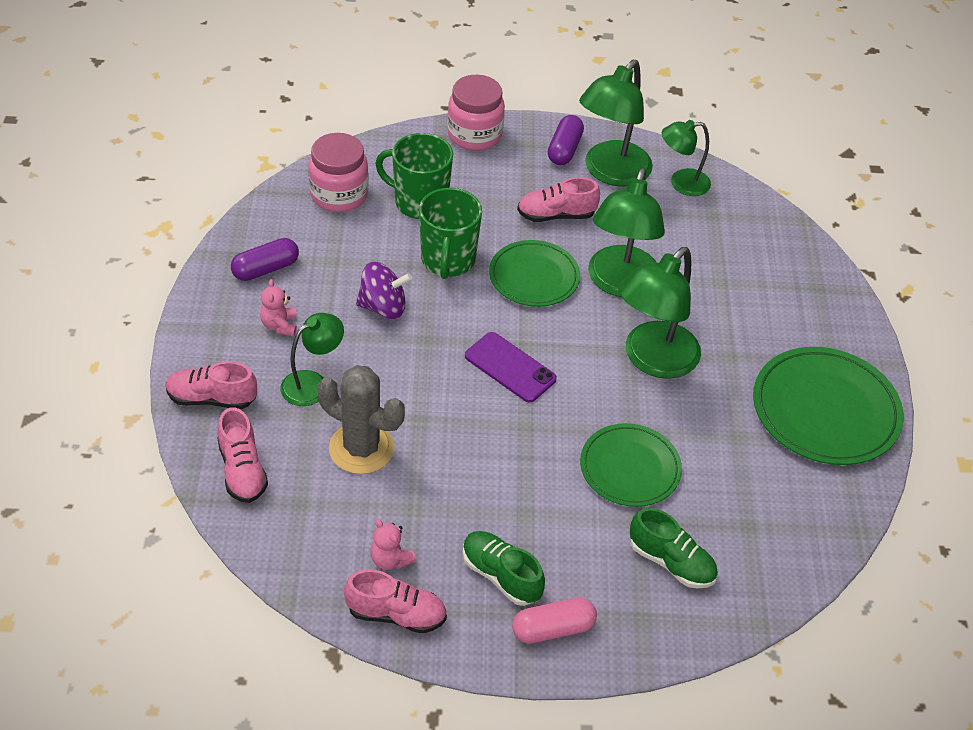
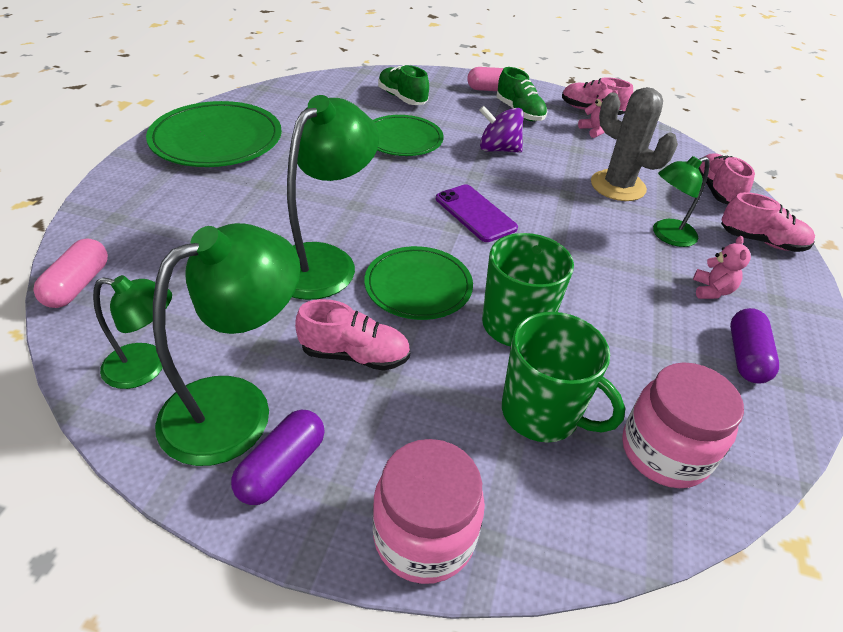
camera: 165 degrees left, 5 degrees down
purple capsule [231,238,299,281] -> purple capsule turned 60 degrees counterclockwise [730,308,779,384]
purple spinning top [356,262,412,319] -> purple spinning top moved to [479,106,524,153]
green lamp [618,247,701,379] -> none
none -> pink capsule [33,238,108,308]

